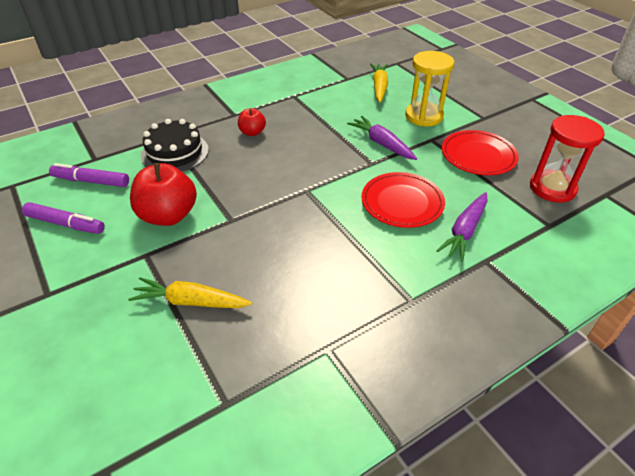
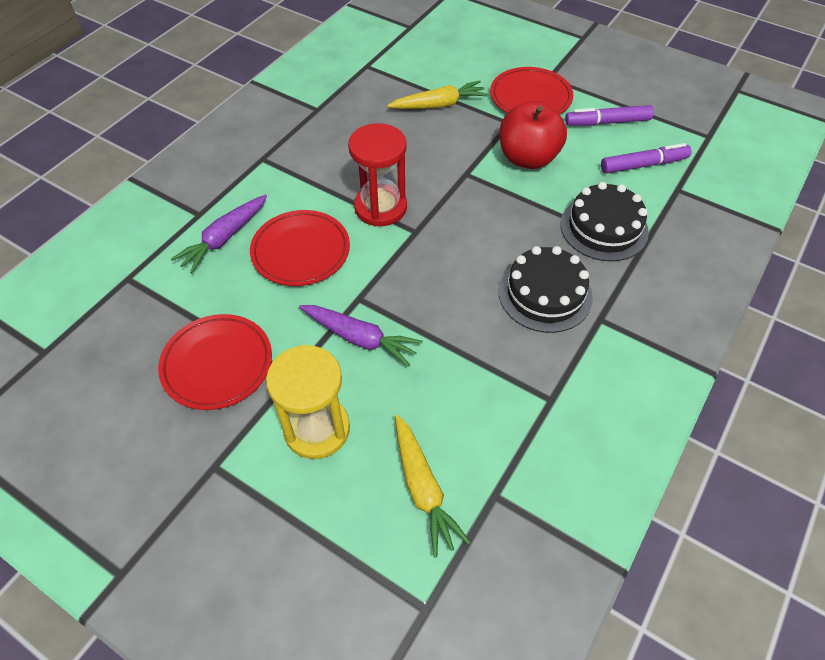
camera: 155 degrees right, 10 degrees up
red apple [238,108,266,136] -> black cake [498,246,593,333]
purple carrot [437,192,488,262] -> purple carrot turned 150 degrees counterclockwise [171,195,267,274]
red hourglass [530,115,605,202] -> red hourglass moved to [348,123,407,226]
none -> red plate [490,67,573,114]

